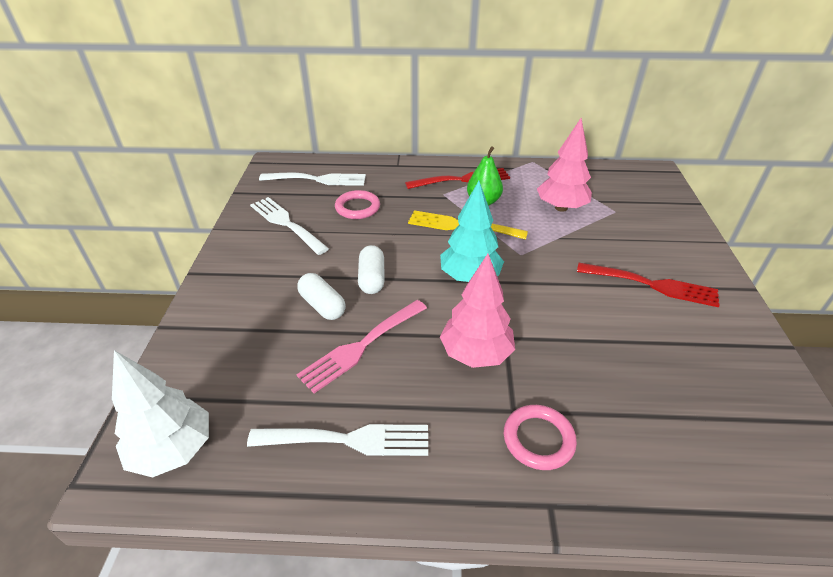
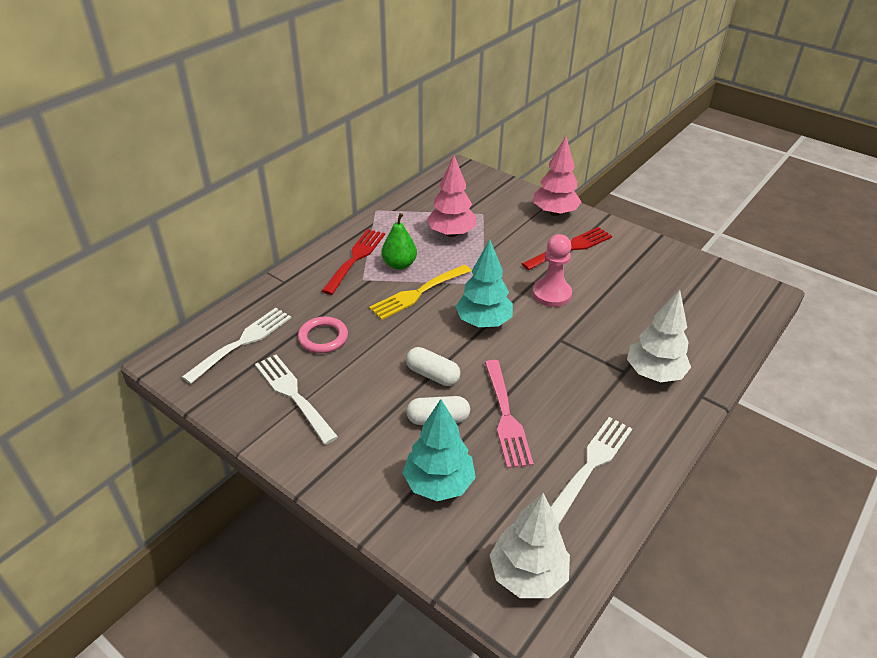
camera: 55 degrees left, 0 degrees up
white fork [250,197,329,255] -> white fork turned 60 degrees clockwise [255,355,338,445]
pink tree [440,254,515,368] -> pink tree moved to [533,136,581,216]
pink ring [504,405,577,470] -> white tree [627,290,691,382]
none -> turquoise tree [403,399,476,501]
none -> pink pawn [532,234,572,307]

